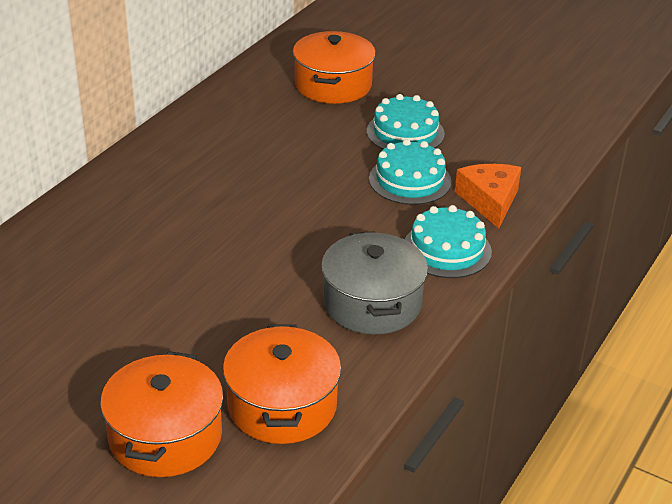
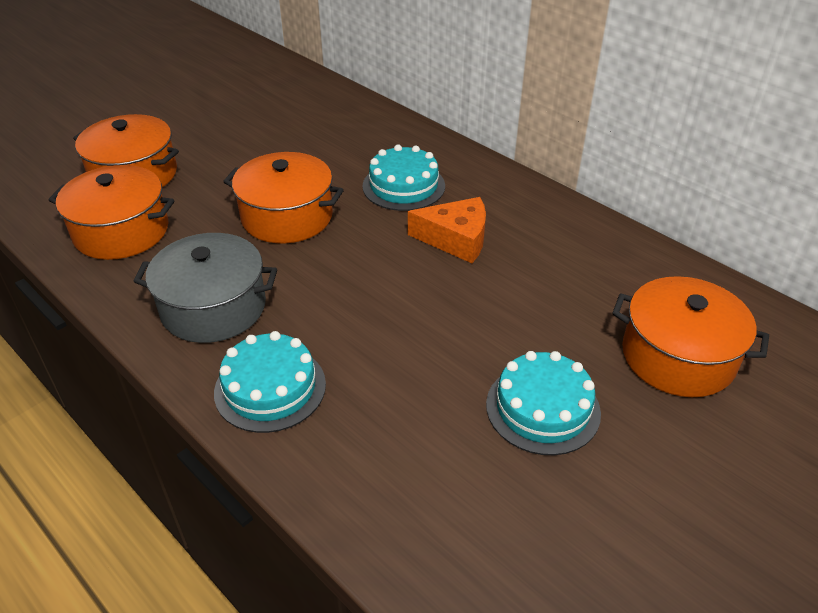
camera: 105 degrees right, 5 degrees up
turquoise cake [369,139,452,205] -> turquoise cake moved to [362,145,445,211]
orange cheese [455,164,521,229] -> orange cheese moved to [408,197,486,263]
none -> orange pot [223,152,344,243]

